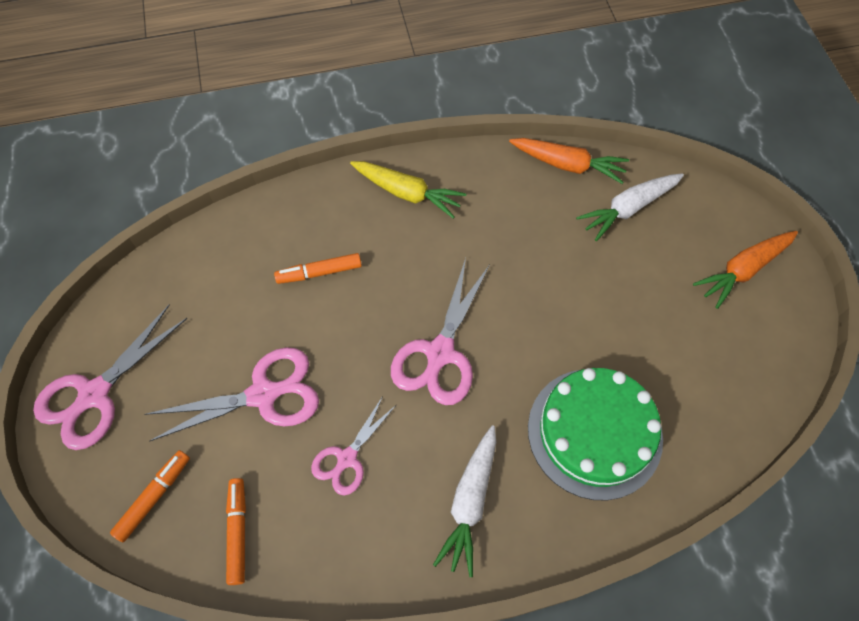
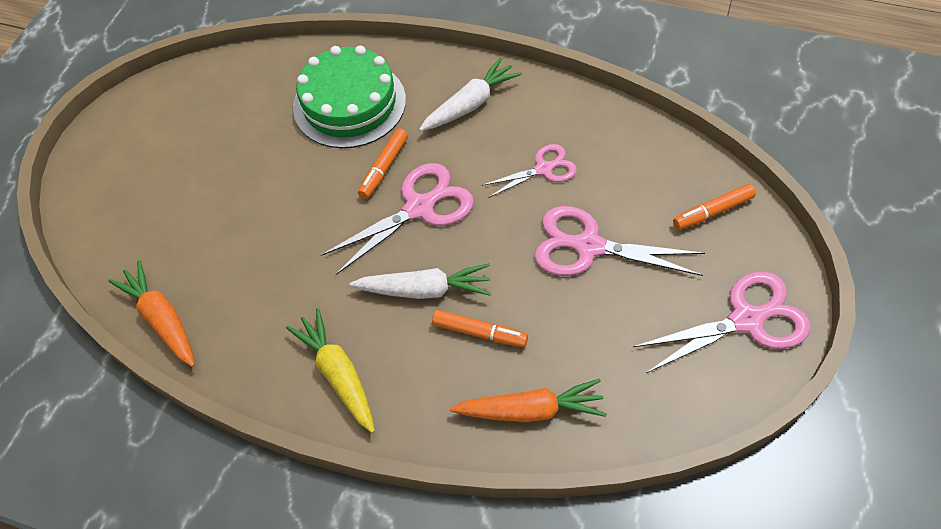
camera: 145 degrees left, 5 degrees down
orange marker [226,478,246,585] -> orange marker moved to [358,128,408,199]
white carrot [576,173,684,241] -> white carrot moved to [350,263,491,299]
orange carrot [693,231,798,309] -> orange carrot moved to [450,379,607,422]

